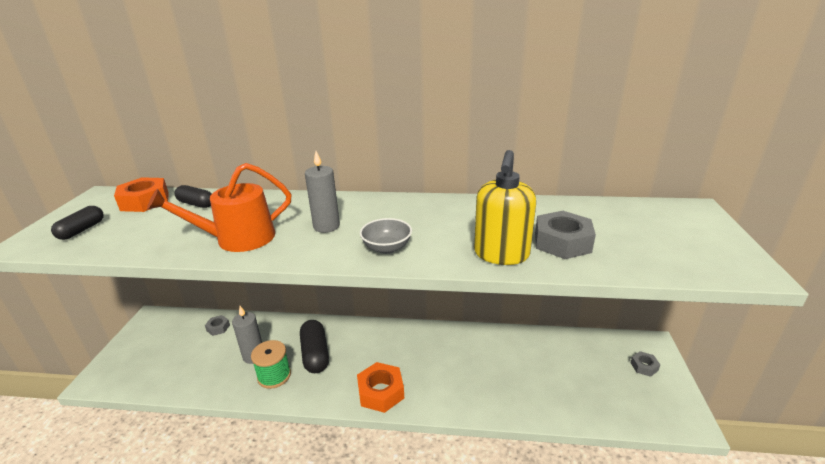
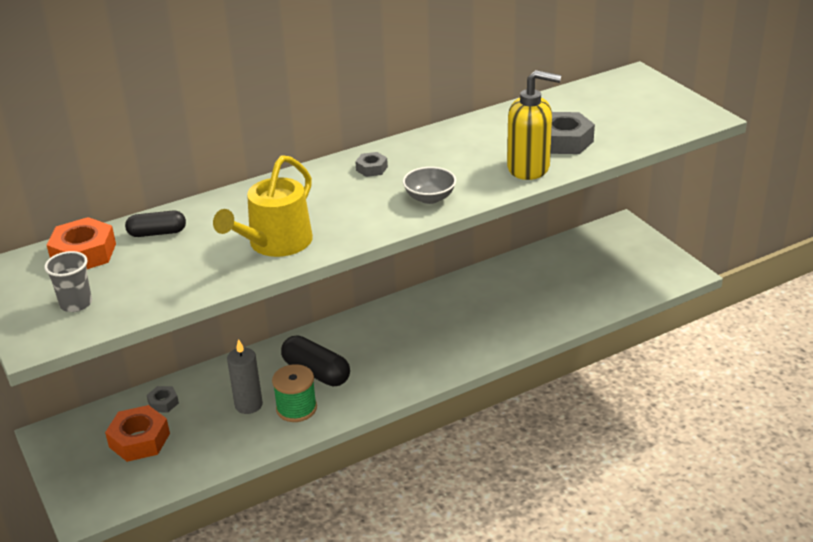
camera: 35 degrees left, 5 degrees up
black capsule [51,206,104,240] -> grey cup [44,251,92,312]
orange watering can [147,163,292,252] -> yellow watering can [213,155,313,257]
grey candle [305,151,340,233] -> none
orange nut [357,362,404,413] -> orange nut moved to [105,405,170,462]
yellow soap dispenser [474,150,536,265] -> yellow soap dispenser turned 60 degrees counterclockwise [507,70,561,180]
grey nut [631,351,660,377] -> grey nut moved to [355,152,388,177]

